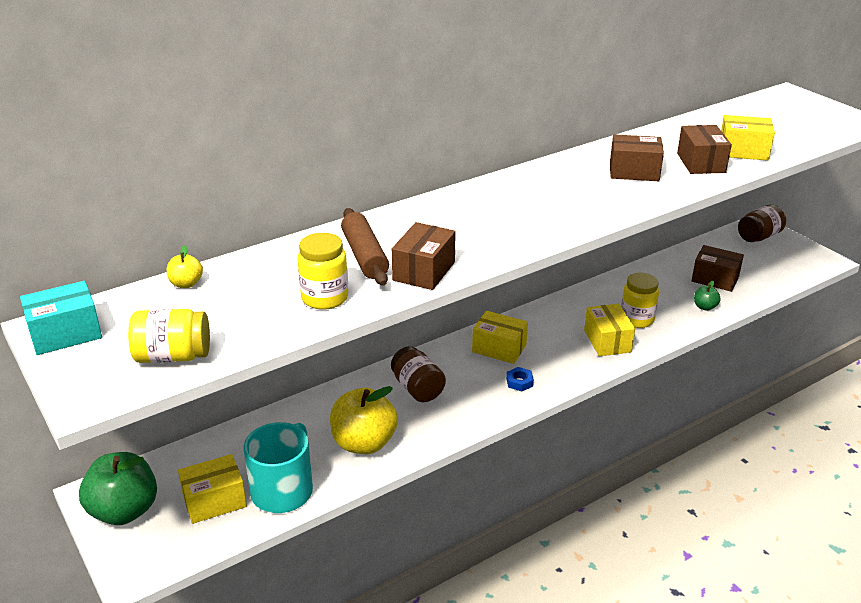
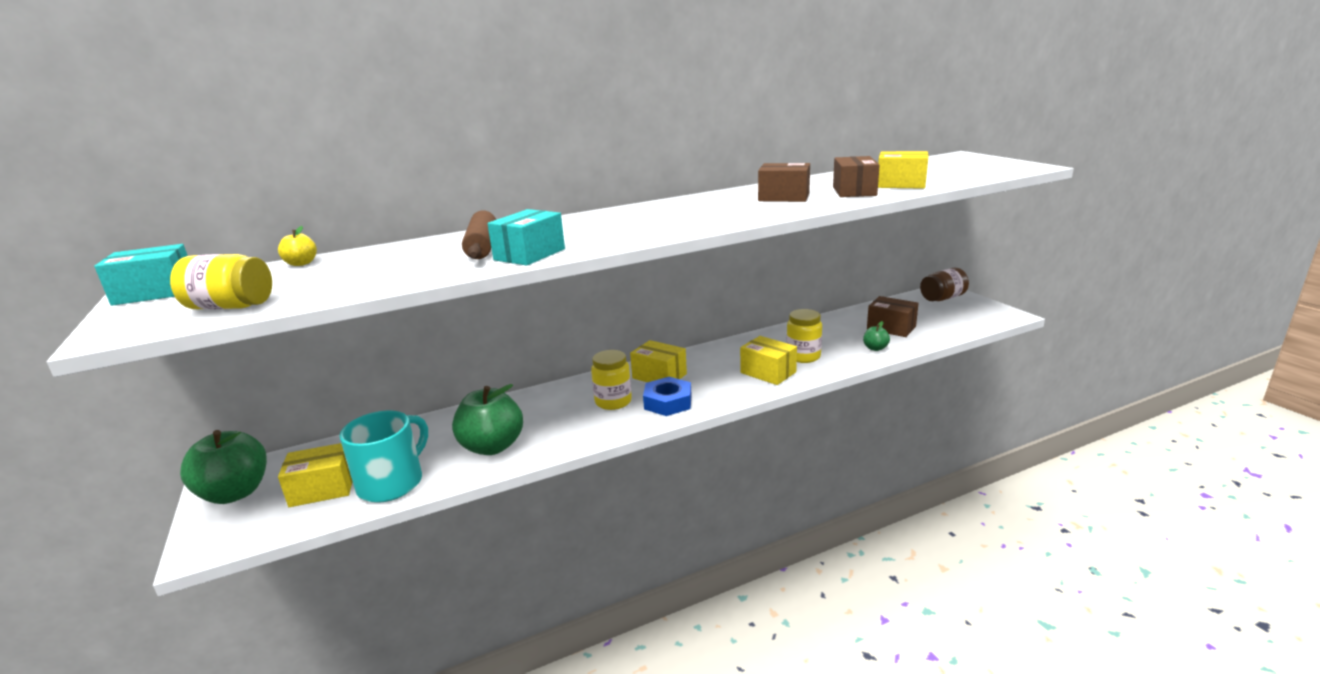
camera: 10 degrees right, 10 degrees down
yellow jar [297,233,348,310] -> yellow jar moved to [591,350,632,410]
yellow apple [330,386,398,454] -> green apple [452,384,523,455]
brown jar [391,346,446,402] -> none
brown box [392,222,456,290] -> turquoise box [487,209,565,266]
blue nut [506,367,534,392] -> blue nut [643,377,692,416], size x1.83
yellow box [584,304,635,356] -> yellow box turned 45 degrees counterclockwise [740,336,797,385]

